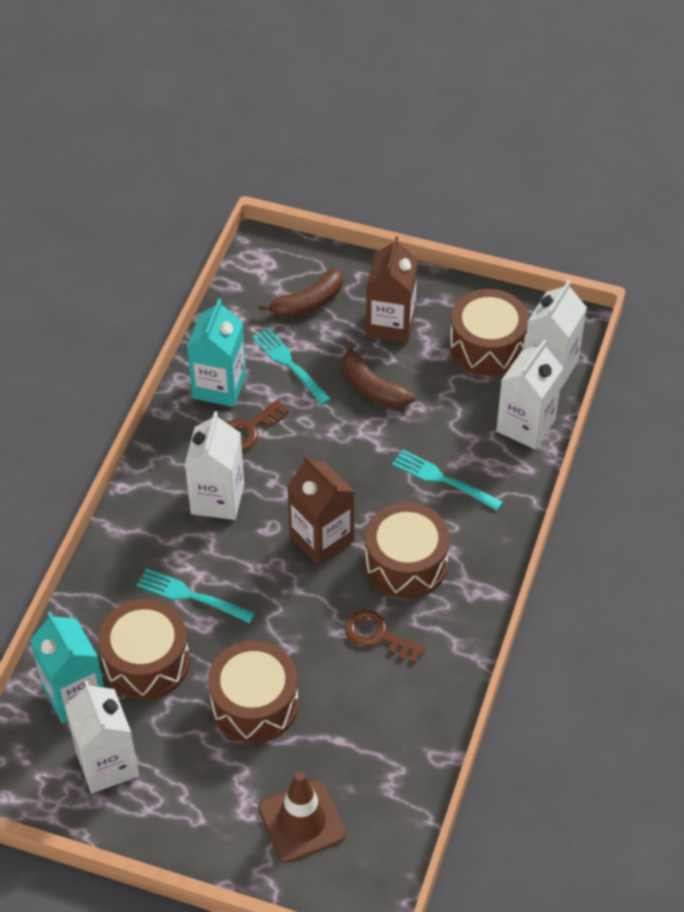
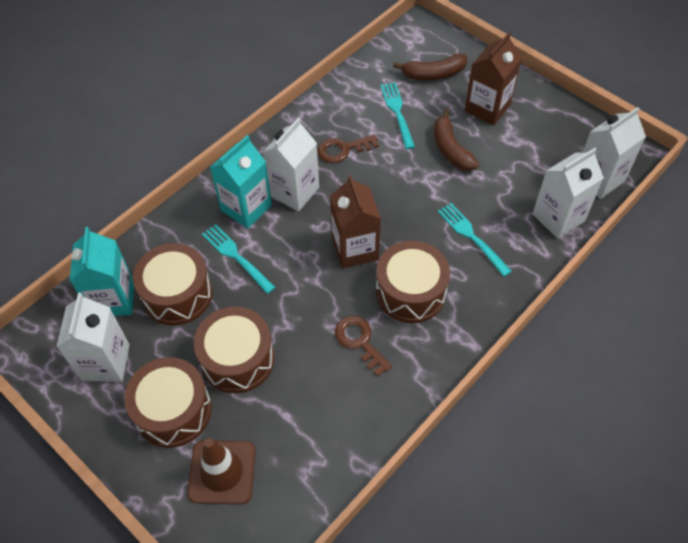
camera: 25 degrees right, 5 degrees up
turquoise carton [187,299,246,407] -> turquoise carton moved to [210,135,272,229]
brown drum [450,289,529,376] -> brown drum moved to [124,357,212,448]

